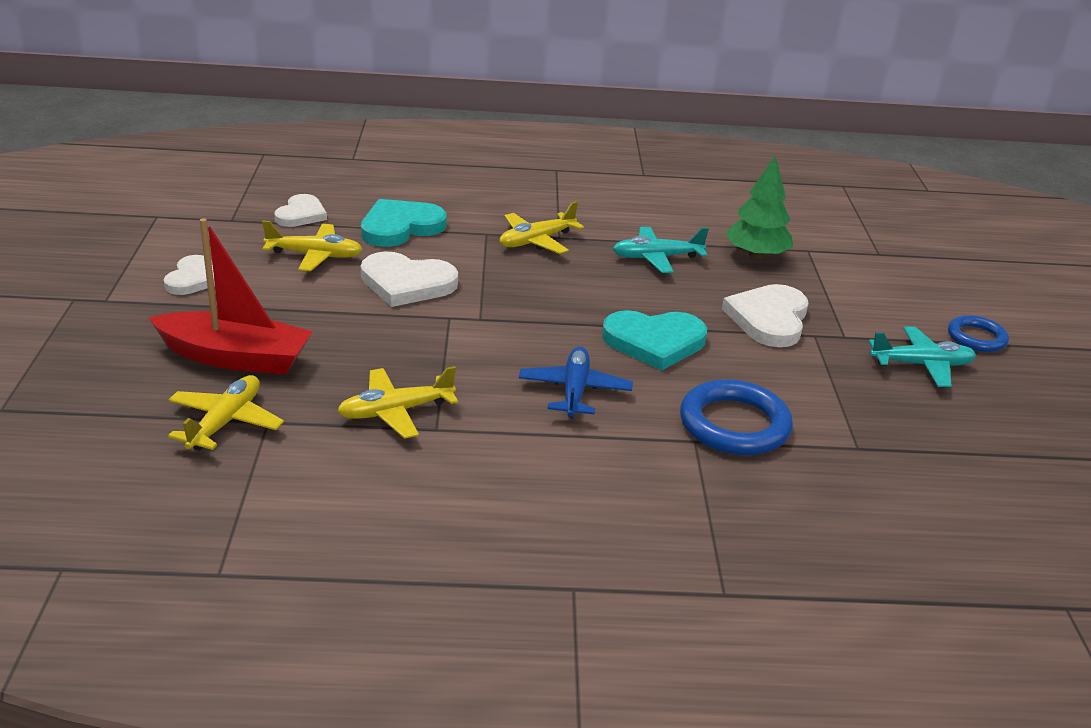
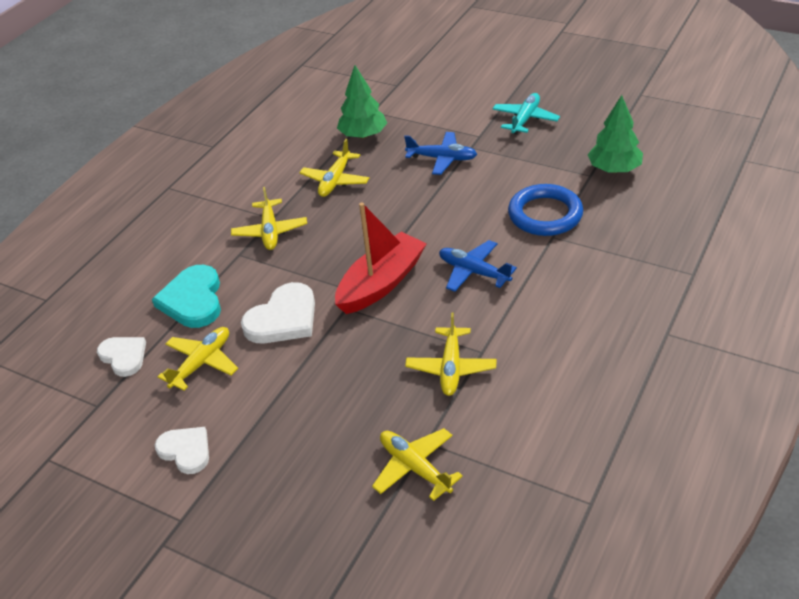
camera: 55 degrees left, 10 degrees up
red boat [148,218,313,375] -> red boat moved to [335,202,427,314]
turquoise heart [602,310,707,370] -> none
turquoise plane [613,227,709,273] -> yellow plane [299,139,369,197]
white heart [722,284,809,347] -> blue plane [404,132,477,175]
blue ring [948,315,1009,352] -> none
none -> green tree [587,95,643,173]

